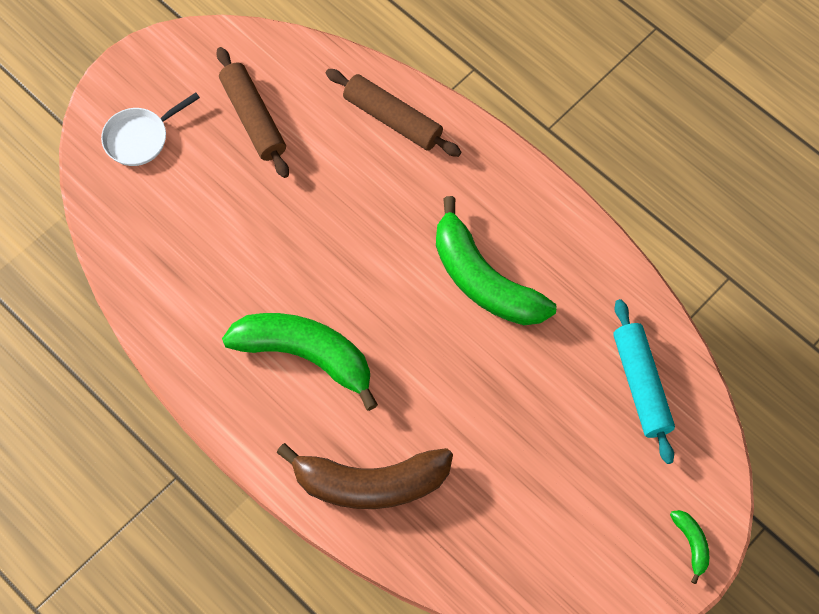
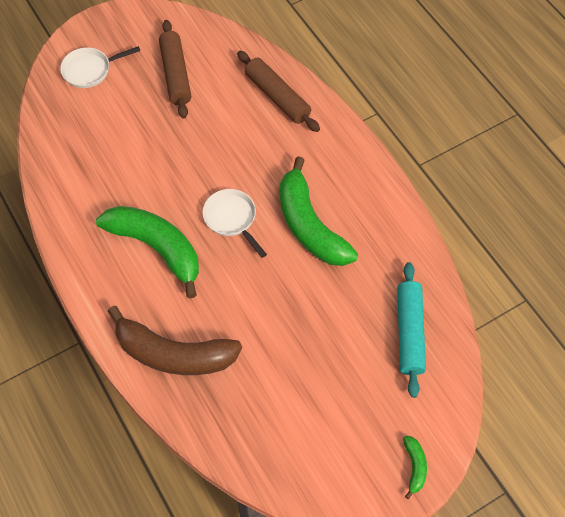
camera: 15 degrees right, 5 degrees down
none -> white pan [203,189,267,258]

